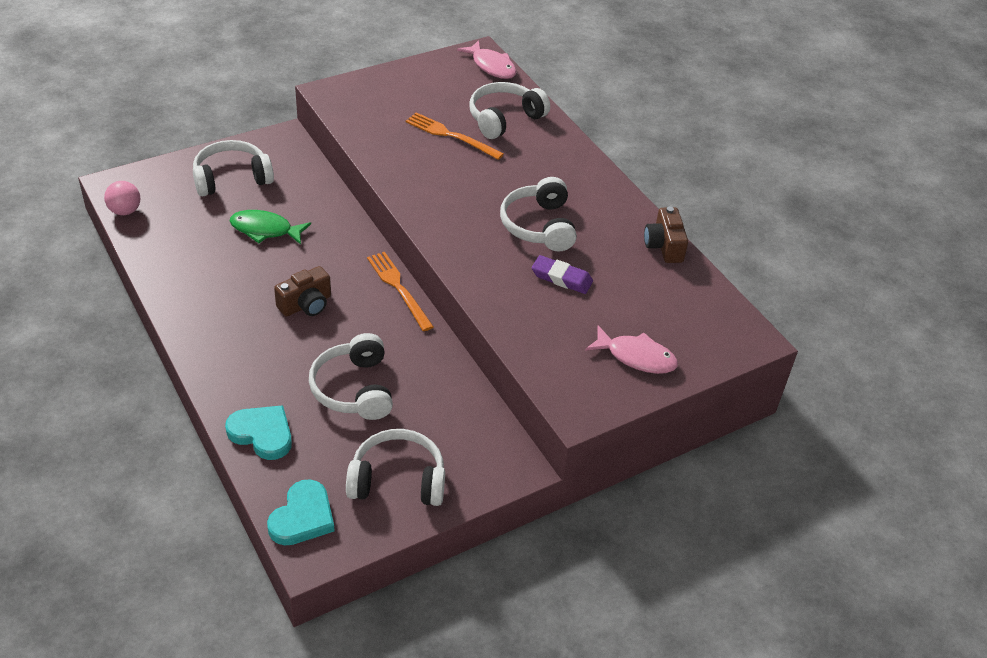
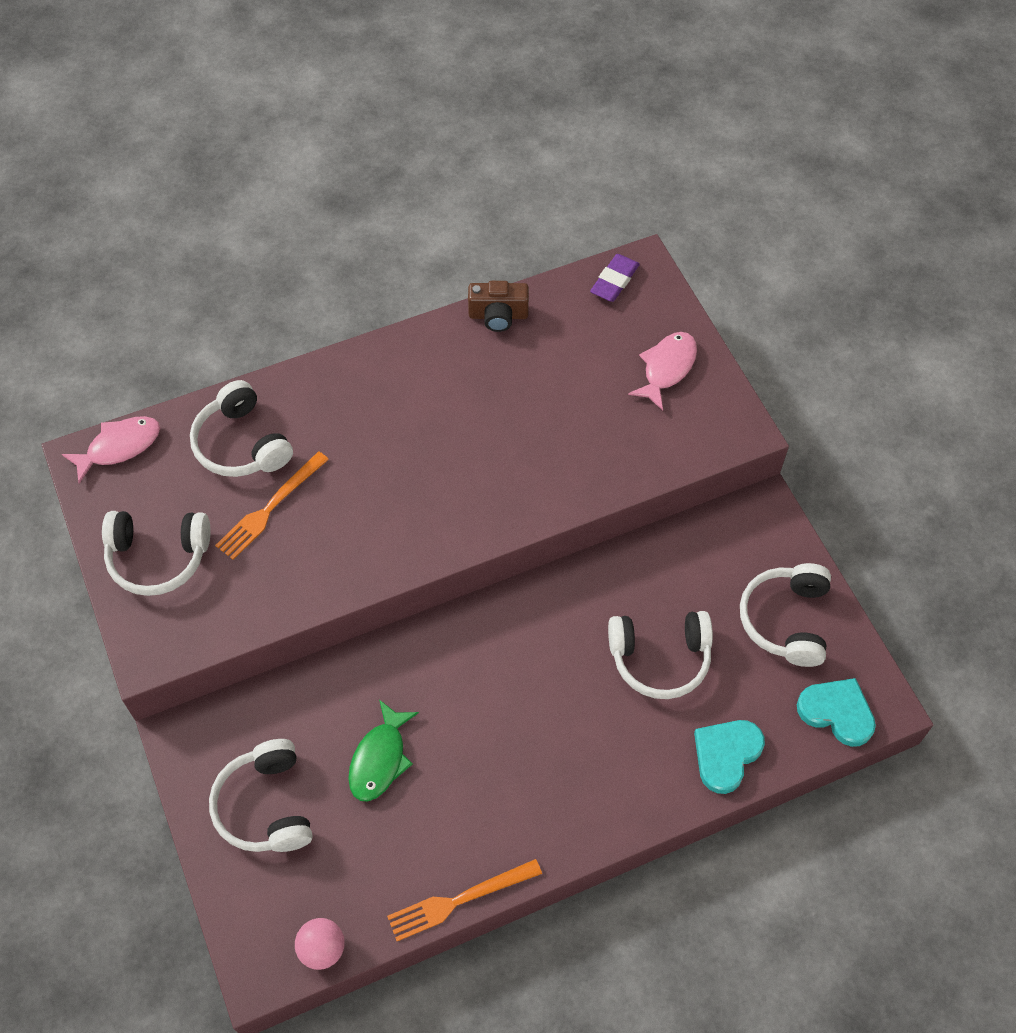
camera: 80 degrees left, 15 degrees up
brown camera [274,266,331,317] -> none
orange fork [367,252,434,331] -> orange fork moved to [387,859,542,941]
white headphones [500,177,577,252] -> white headphones moved to [102,511,211,596]
purple eraser [532,255,593,294] -> purple eraser moved to [590,254,640,302]

